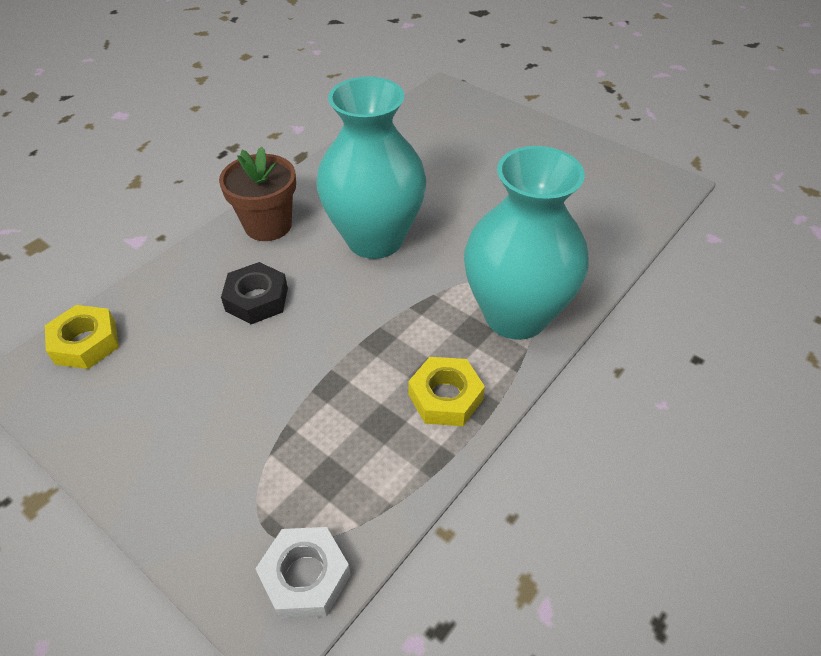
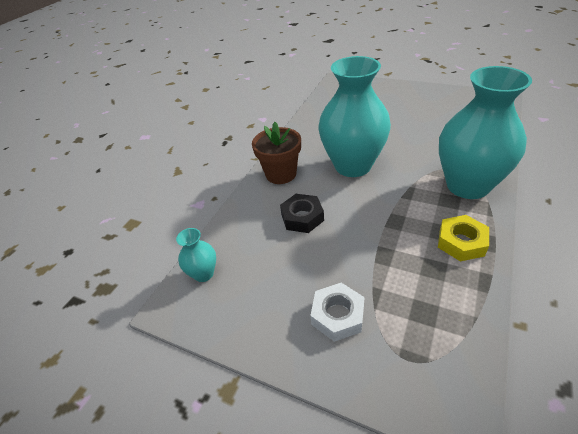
camera: 10 degrees left, 5 degrees down
yellow nut [45,305,119,369] -> turquoise vase [176,228,216,282]
white nut [255,527,351,619] -> white nut moved to [310,283,365,342]

